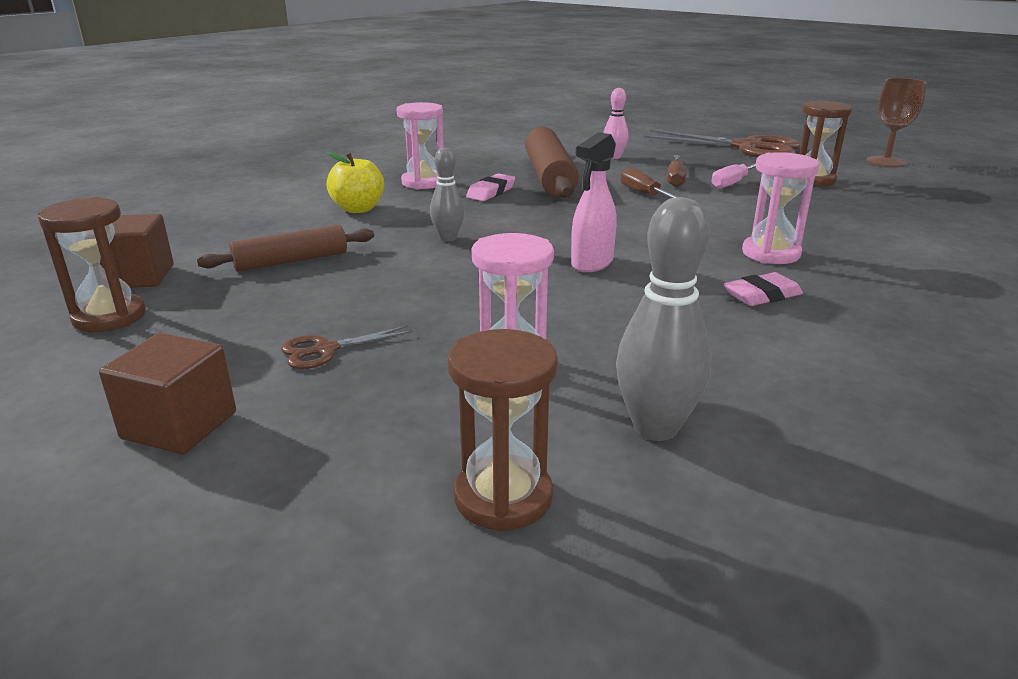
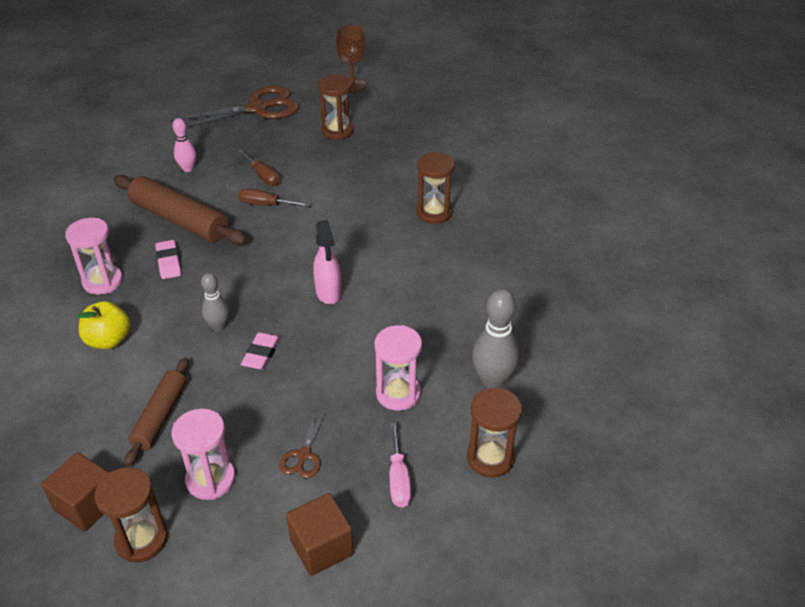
camera: 50 degrees left, 15 degrees up
pink screwdriver [711,163,756,189] -> pink screwdriver moved to [390,422,412,507]
pink eraser [724,272,803,306] -> pink eraser moved to [241,332,281,370]
pink hourglass [742,152,819,264] -> pink hourglass moved to [171,409,235,500]
none -> brown hourglass [416,152,455,224]

